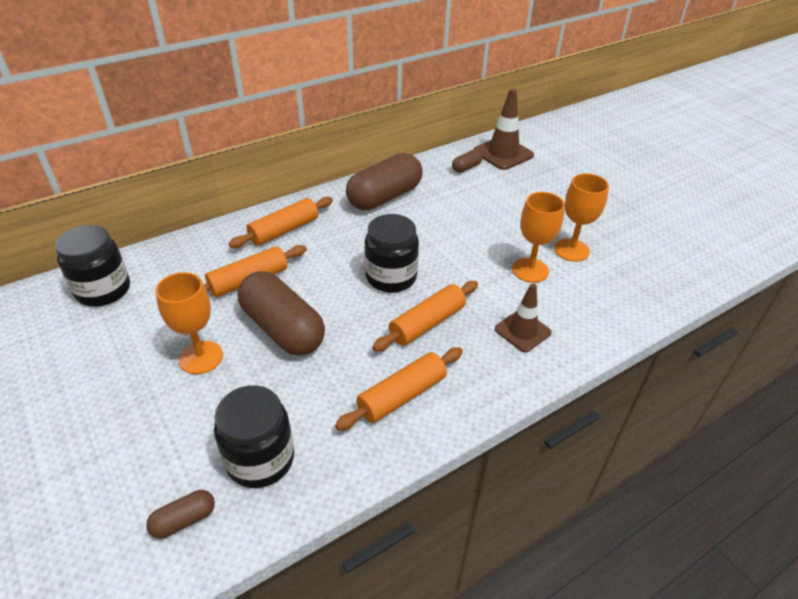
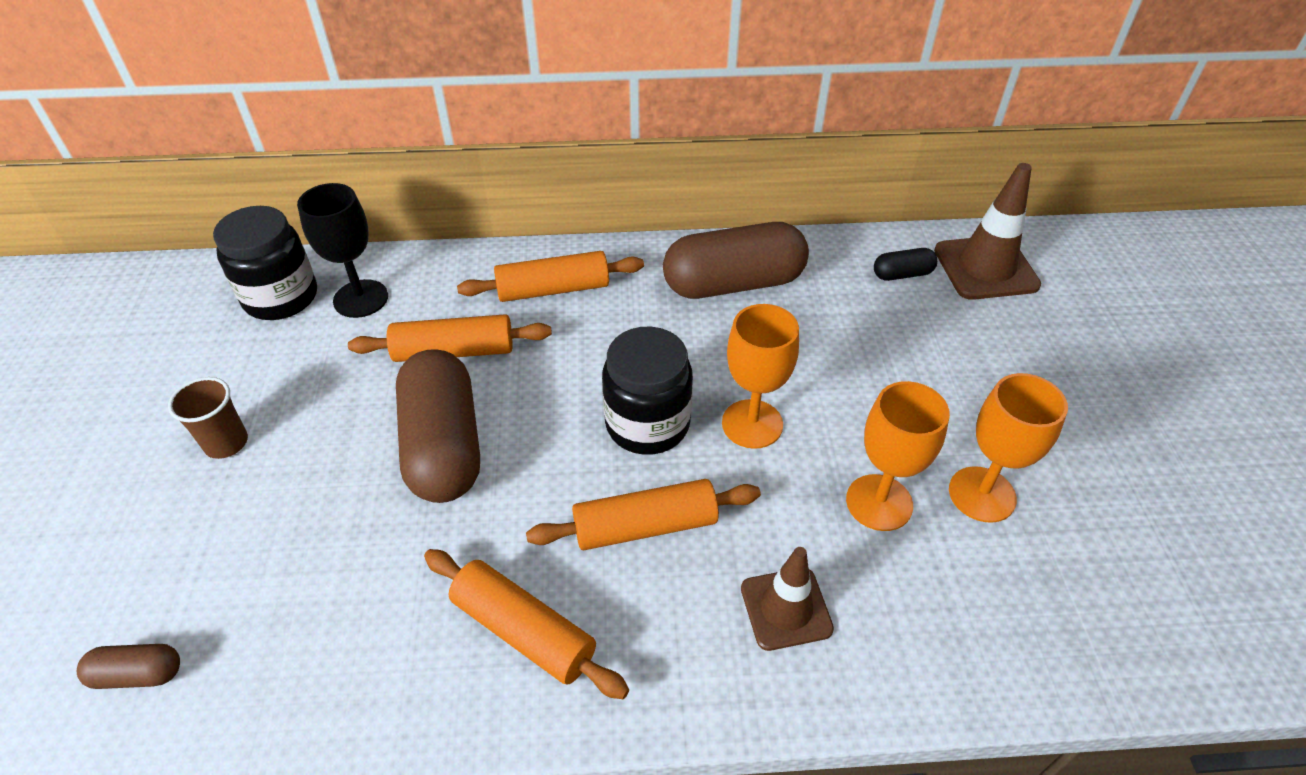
camera: 30 degrees right, 5 degrees up
orange goblet [155,272,223,374] -> orange goblet moved to [722,304,799,449]
black jar [214,385,294,488] -> none
orange rolling pin [335,347,463,431] -> orange rolling pin turned 45 degrees clockwise [424,549,629,699]
brown capsule [452,150,483,173] -> black capsule [874,248,937,281]
none -> brown cup [168,377,248,459]
none -> black goblet [297,183,388,318]

